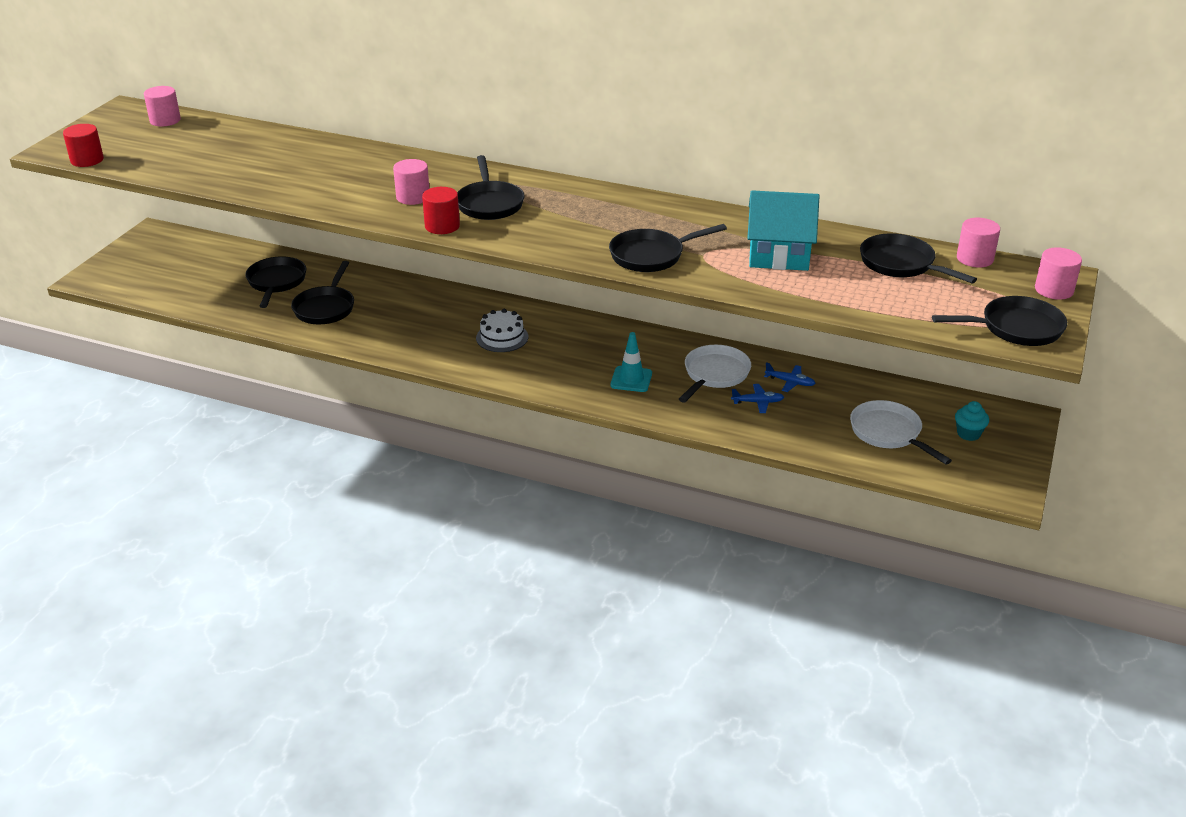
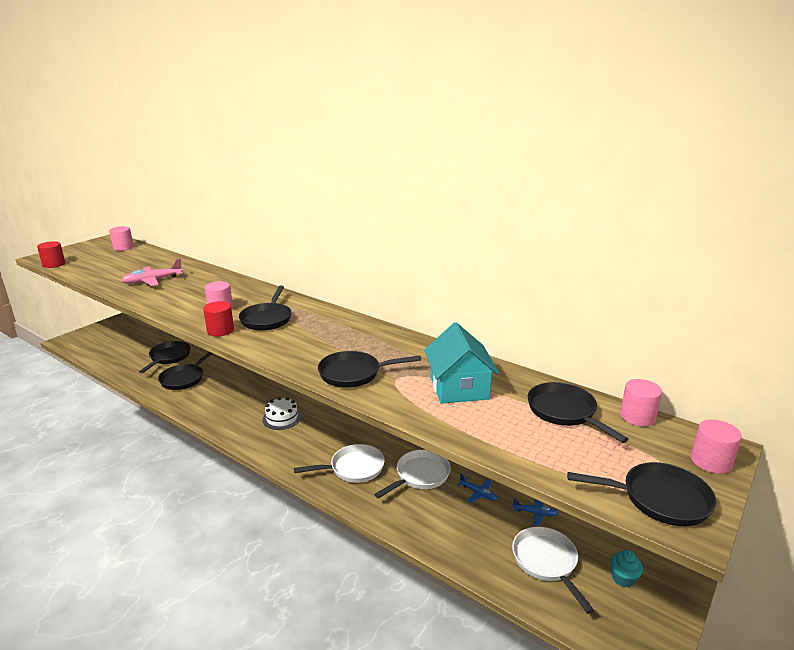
camera: 15 degrees right, 10 degrees down
turquoise traffic cone [610,332,652,392] -> white pan [294,444,385,483]
blue plane [731,384,784,413] -> blue plane moved to [512,498,559,526]
turquoise house [747,190,819,271] -> turquoise house turned 60 degrees clockwise [424,322,500,404]
none -> pink plane [121,258,183,286]

